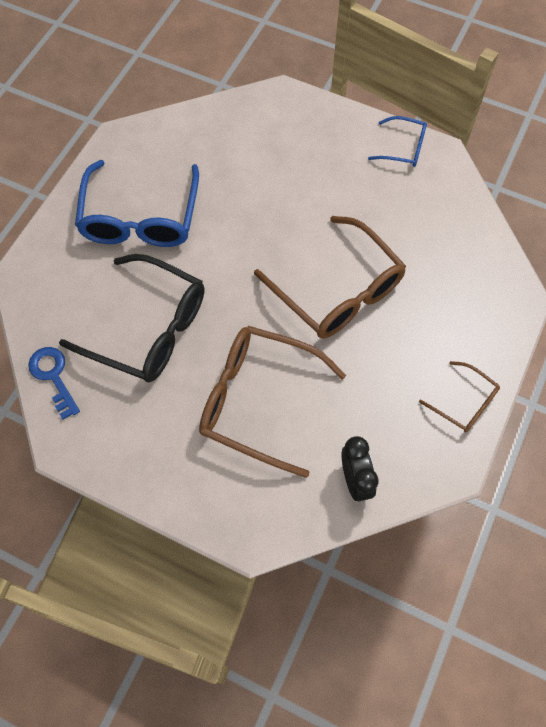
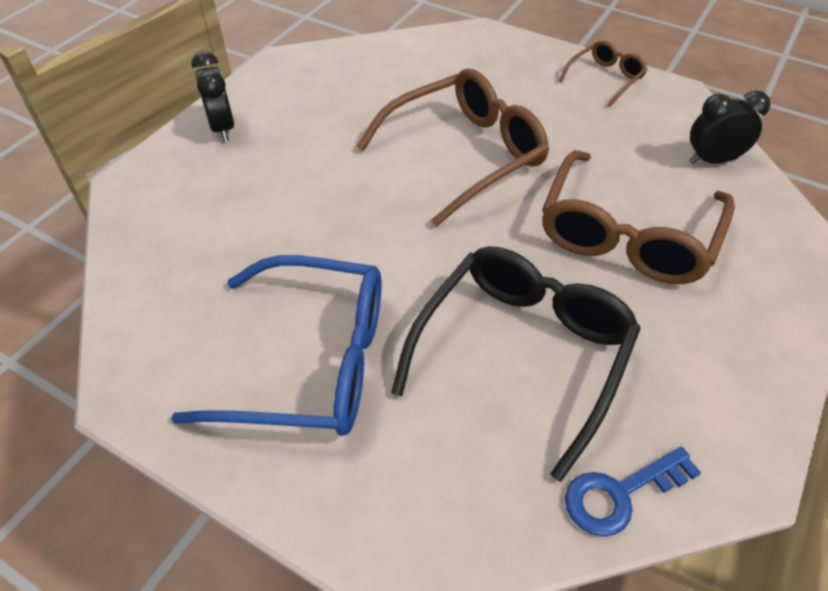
camera: 85 degrees left, 15 degrees down
blue glasses [368,116,427,167] -> none
none -> black clock [191,51,235,141]

